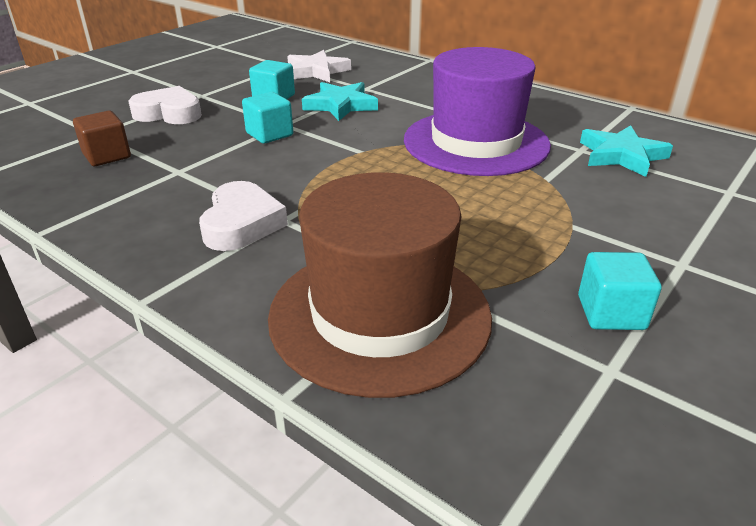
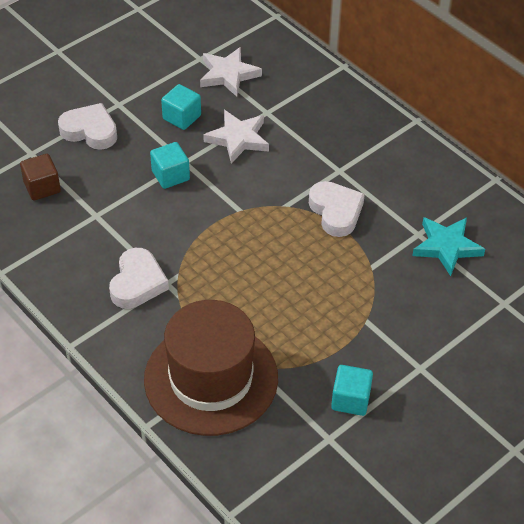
camera: 10 degrees right, 15 degrees up
turquoise star [302,82,378,121] -> white star [203,110,269,164]
purple hat [404,47,551,176] -> white heart [309,181,365,237]

